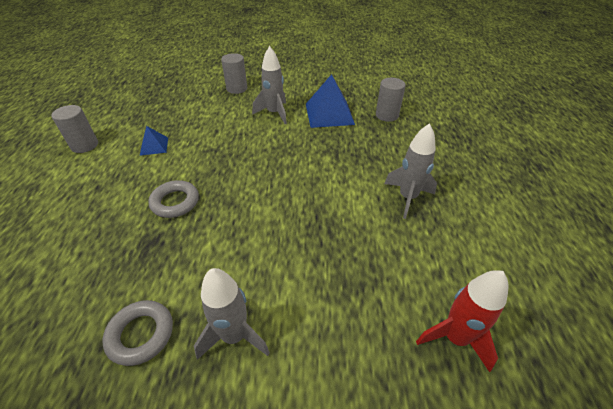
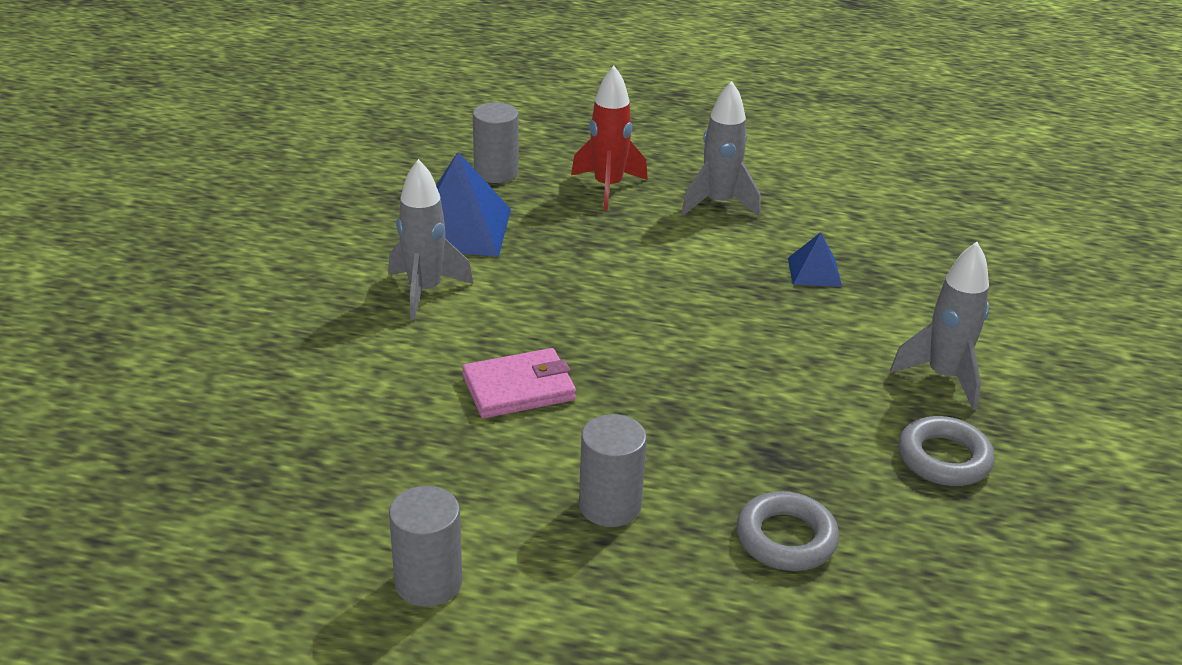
camera: 80 degrees left, 10 degrees down
blue pyramid [140,126,168,156] -> blue pyramid moved to [788,232,842,287]
grey ring [148,180,199,218] -> grey ring moved to [736,491,839,571]
grey cylinder [221,53,247,94] -> grey cylinder moved to [579,414,647,527]
red rocket [416,270,508,372] -> red rocket moved to [571,66,648,210]
none -> pink wallet [462,348,576,418]

